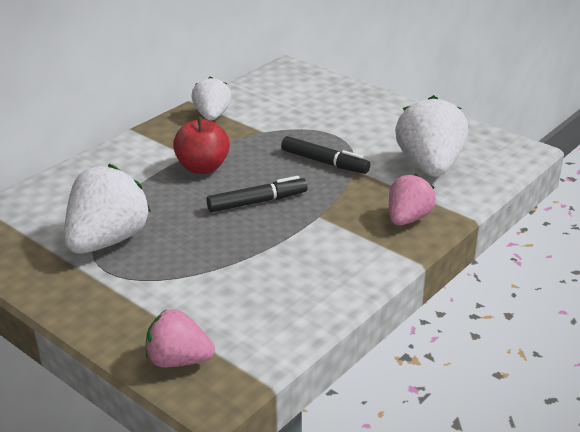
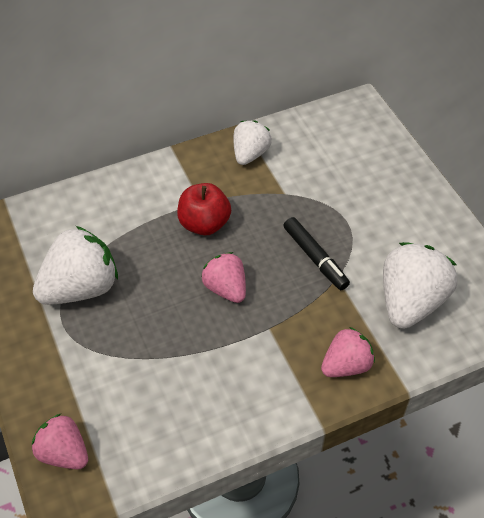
camera: 25 degrees right, 20 degrees up
black marker [206,176,308,212] -> pink strawberry [201,252,246,303]

